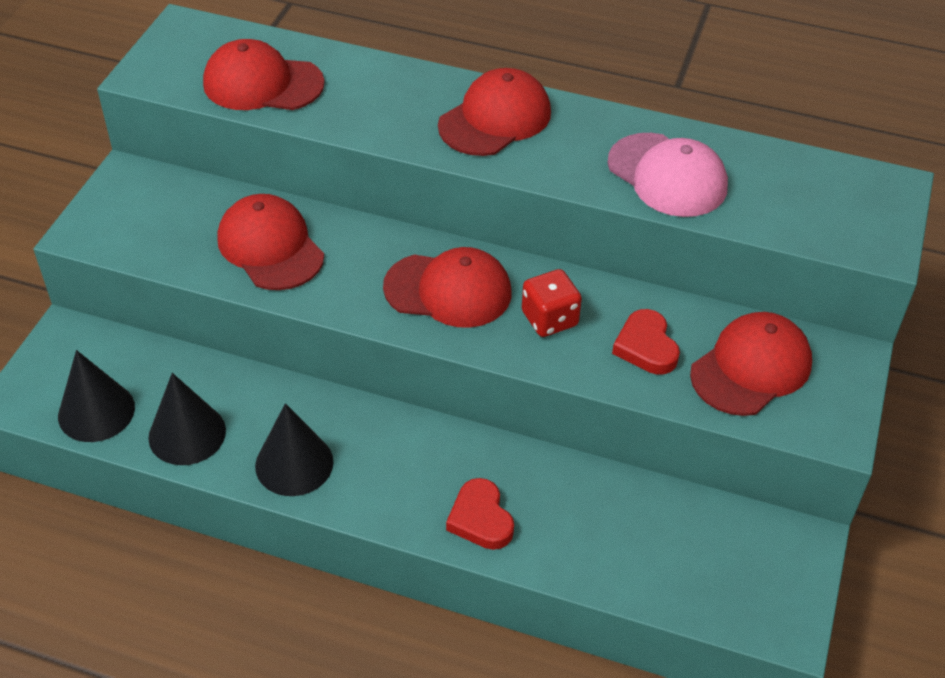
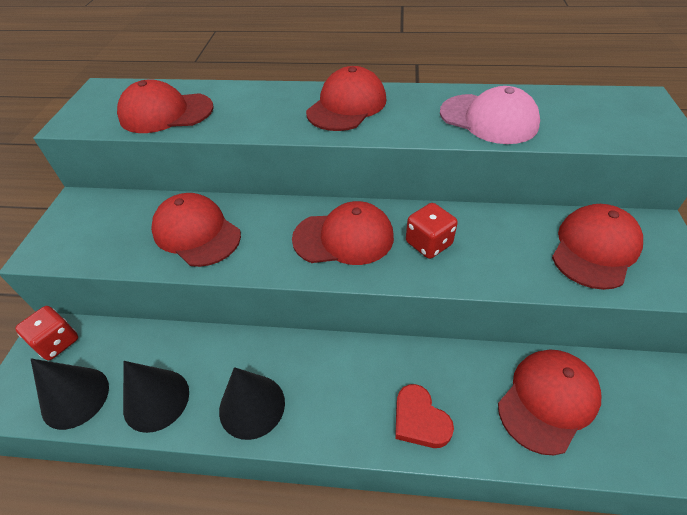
camera: 10 degrees left, 0 degrees up
red heart [612,309,680,375] -> none
none -> red dice [15,306,78,360]
none -> red cap [498,350,601,456]

